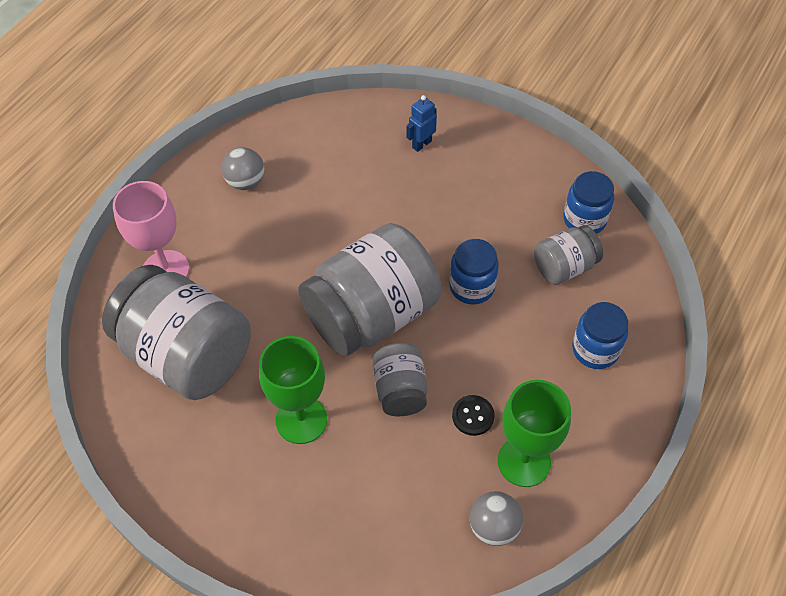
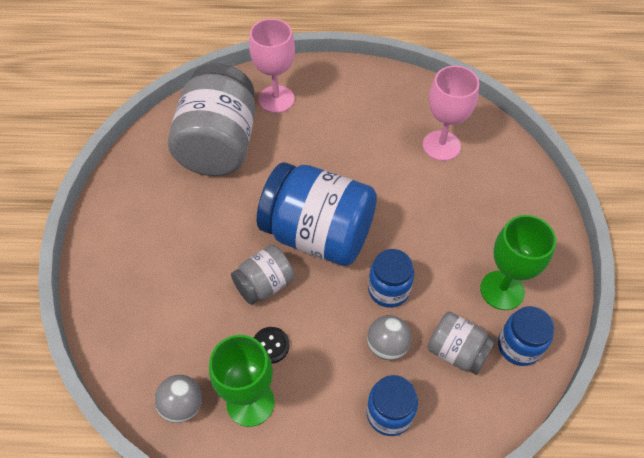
camera: 60 degrees right, 0 degrees up
grey ball [222,147,265,190] -> grey ball moved to [367,315,412,360]
green goblet [259,336,327,444] -> green goblet moved to [480,215,556,310]
grey jar [298,223,441,357] -> blue jar [257,162,377,266]
blue robot [406,95,437,152] -> none
none -> pink goblet [423,66,479,161]

